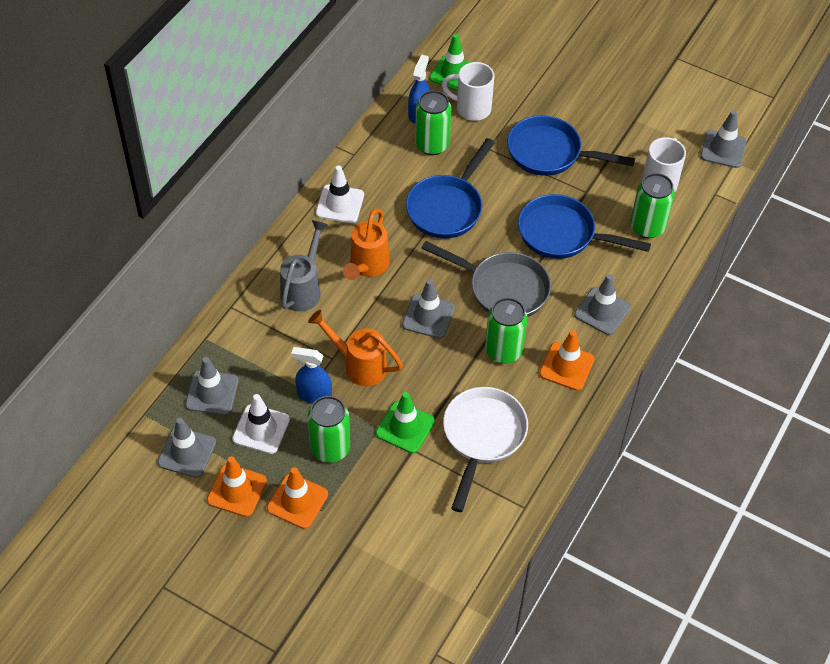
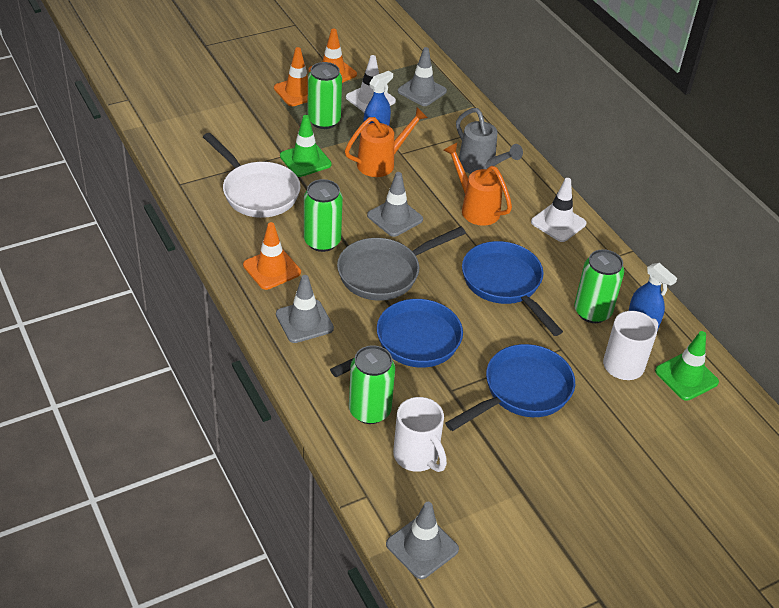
camera: 120 degrees right, 10 degrees down
grey traffic cone [157,418,216,478] -> none

